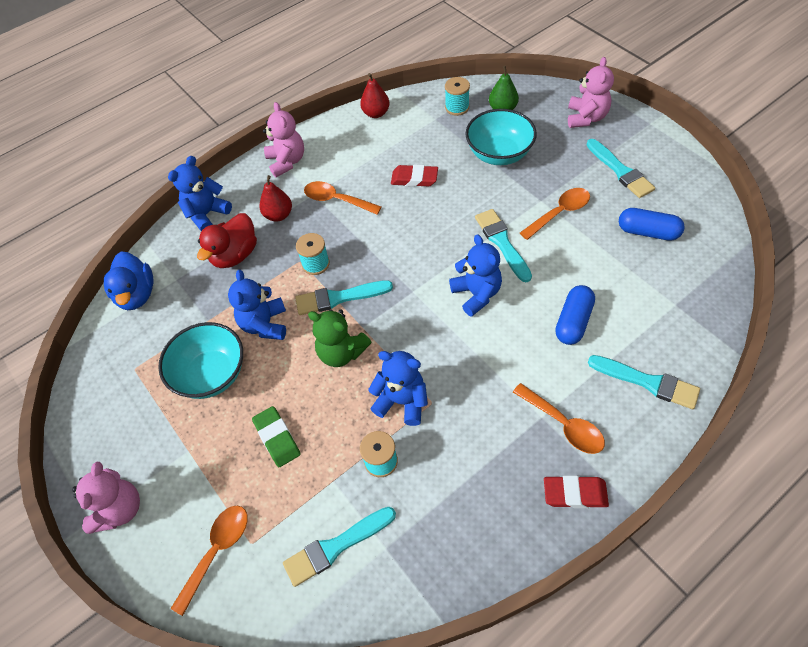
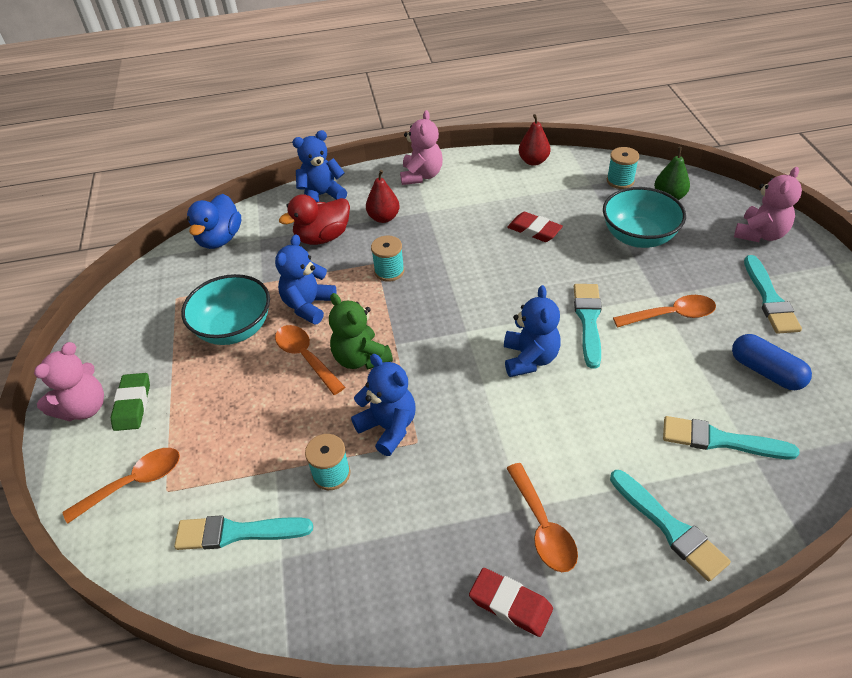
camera: 25 degrees right, 10 degrees down
green eraser [252,406,301,467] -> green eraser moved to [111,373,150,431]
turquoise brush [295,280,393,315] -> turquoise brush moved to [663,416,800,460]
orange spoon [304,181,381,215] -> orange spoon moved to [275,325,345,395]
blue capsule [555,285,595,345] -> none

